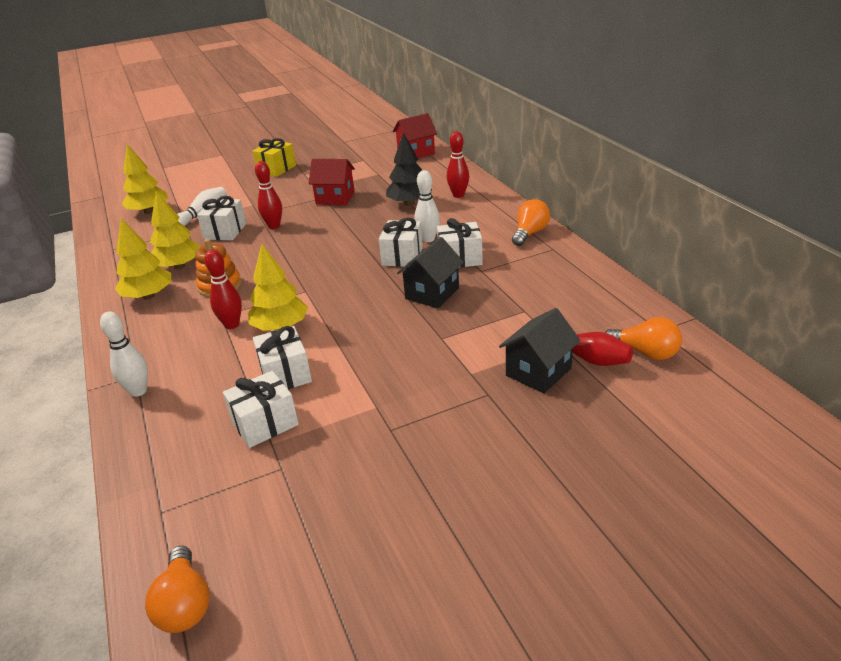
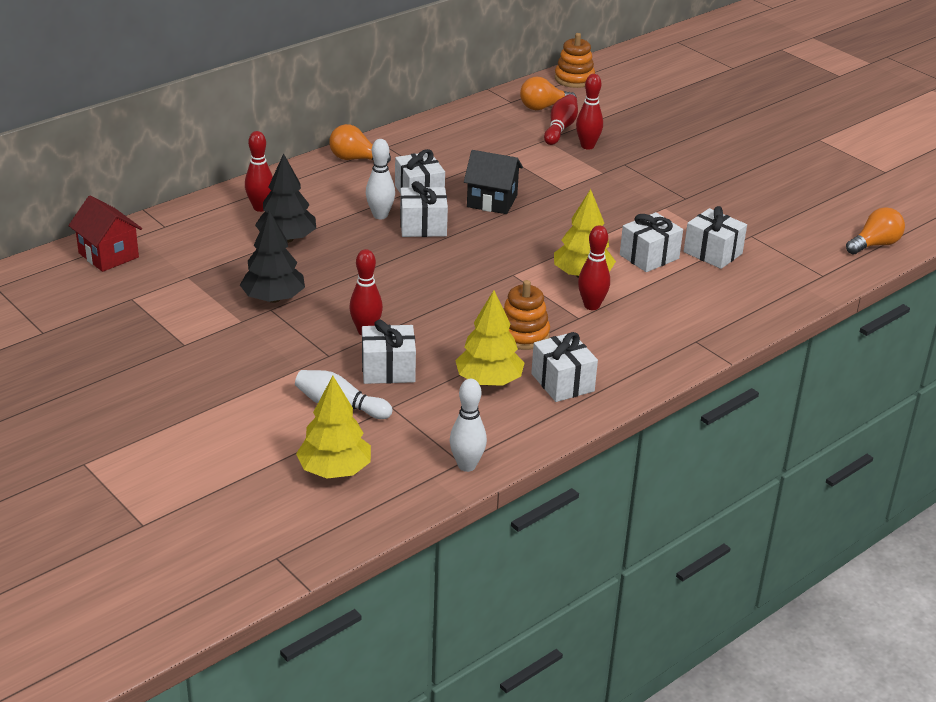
camera: 110 degrees left, 0 degrees up
white bowling pin [100,311,148,397] -> white bowling pin moved to [450,379,487,472]
yellow tree [115,218,171,300] -> white gift [531,332,598,402]
yellow gift [252,138,296,177] -> none
red house [309,159,355,205] -> black tree [240,210,305,303]
black house [499,308,581,394] -> red bowling pin [576,74,603,149]
orange light bulb [605,317,682,360] -> orange light bulb turned 120 degrees counterclockwise [520,77,577,110]
none -> orange stacking toy [555,33,595,88]

